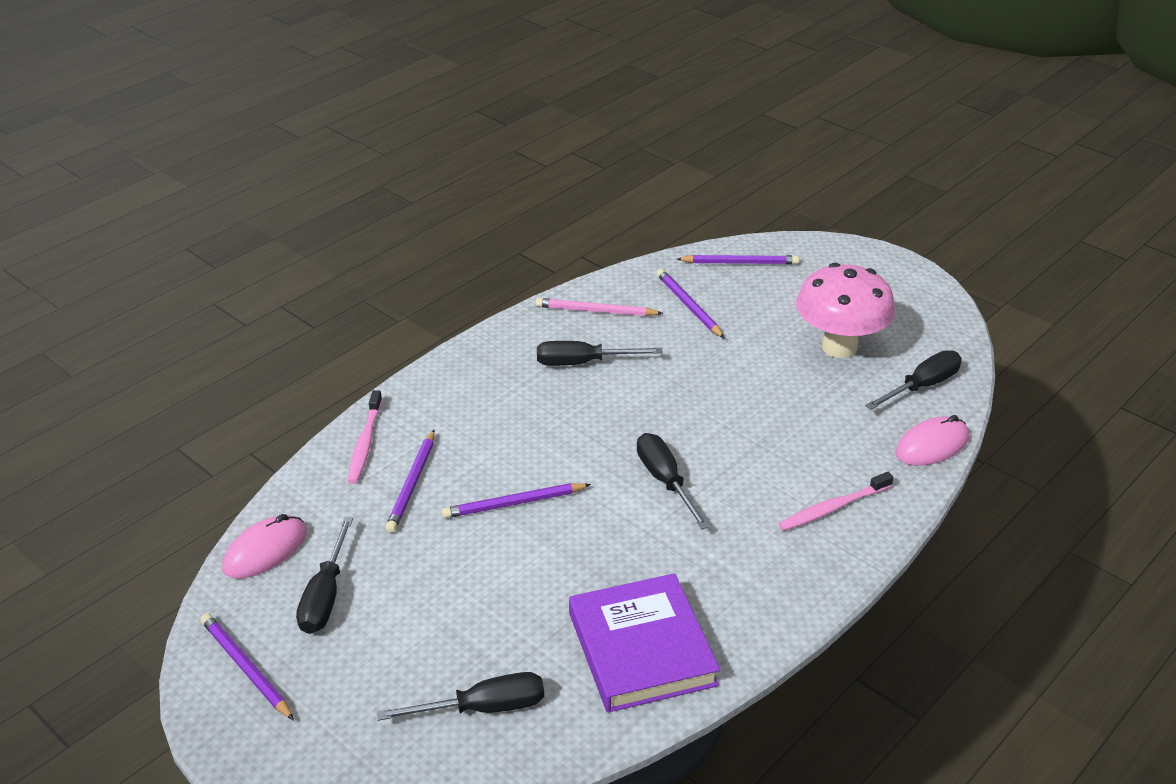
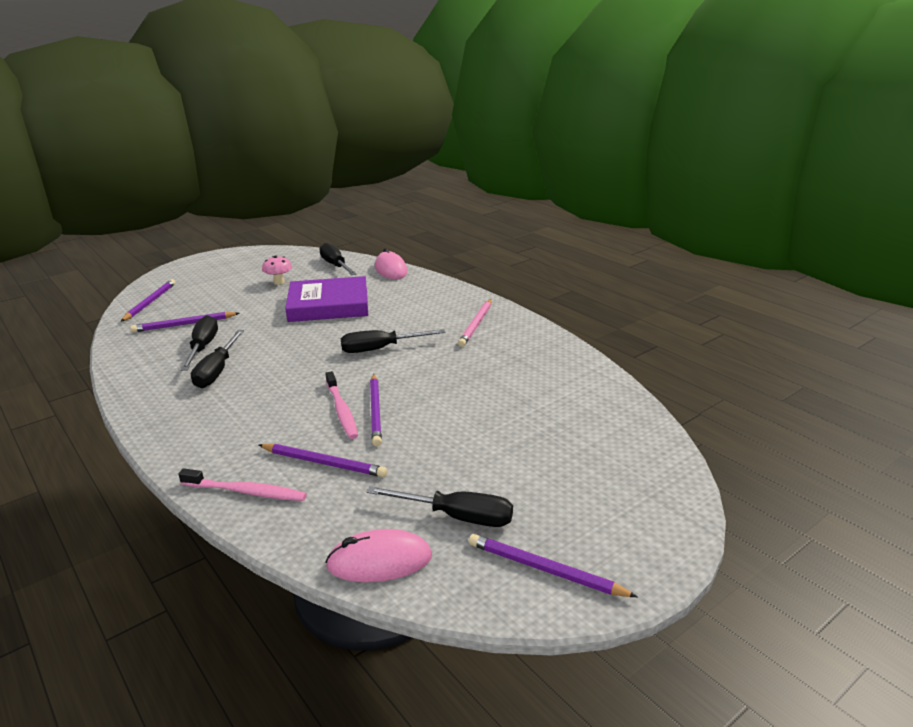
camera: 80 degrees left, 10 degrees down
purple pencil [201,613,294,720] -> purple pencil turned 60 degrees clockwise [469,534,638,597]
pink mouse [222,514,307,578] -> pink mouse turned 60 degrees counterclockwise [325,529,432,582]
black screwdriver [377,672,544,721] -> black screwdriver moved to [181,315,218,371]
pink pencil [535,298,663,316] -> pink pencil moved to [458,299,492,347]
purple book [569,573,720,713] -> purple book moved to [285,276,368,322]
pink toothbrush [778,472,893,531] -> pink toothbrush moved to [325,371,358,439]
pink mushroom [796,263,895,358] -> pink mushroom [262,255,292,285], size x0.44

